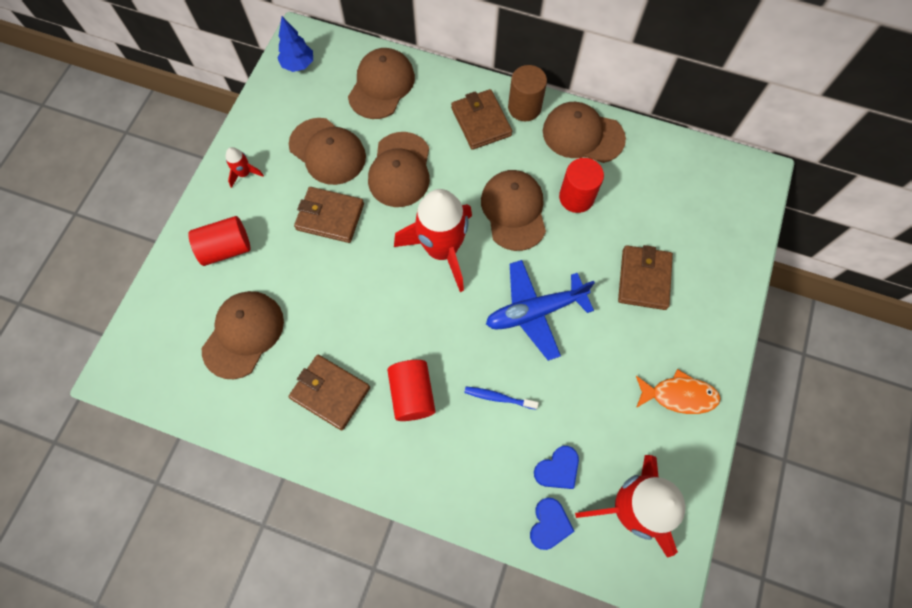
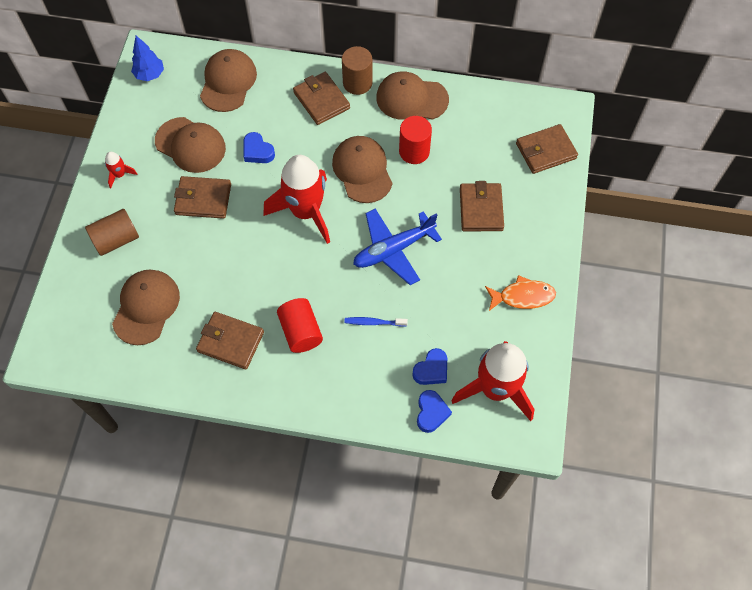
camera: 10 degrees left, 5 degrees down
red cylinder [188,216,251,266] -> brown cylinder [85,209,139,256]
brown cap [368,132,430,207] -> blue heart [244,132,275,163]
none -> brown wallet [516,124,578,174]

